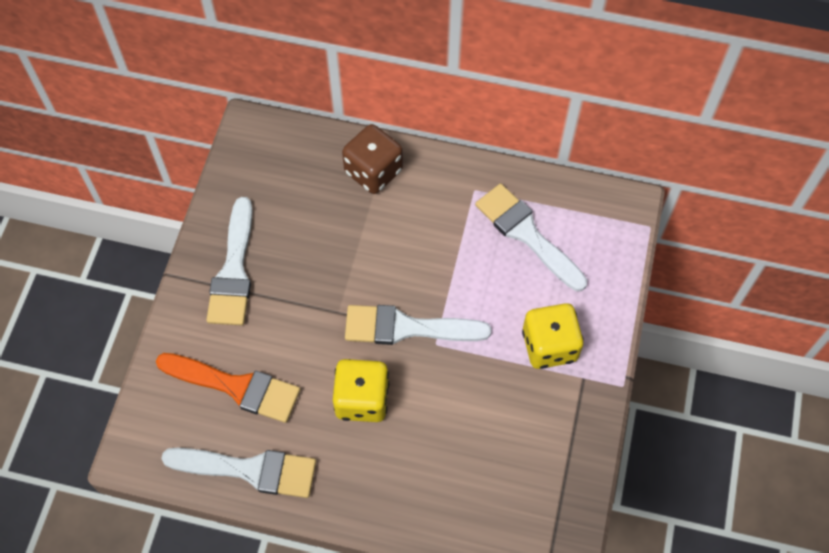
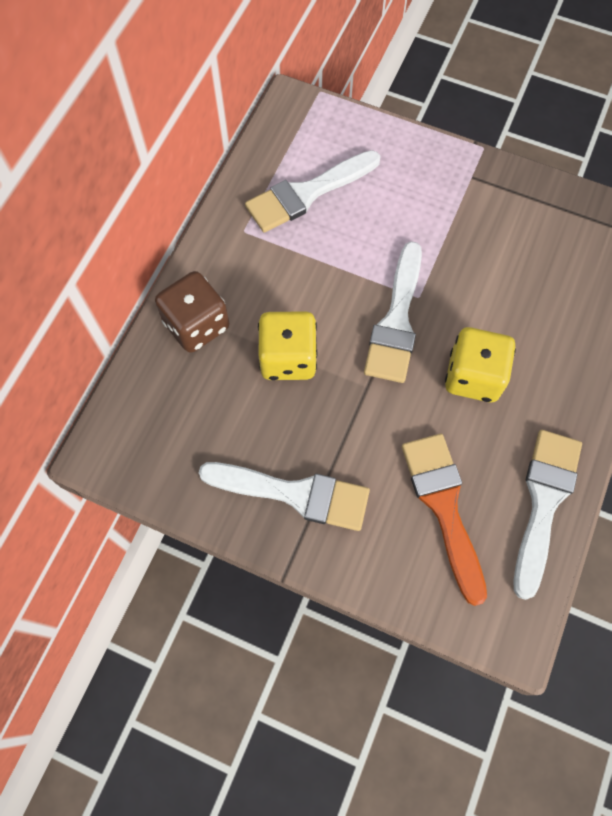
camera: 80 degrees left, 5 degrees up
orange brush [156,353,300,423] -> orange brush turned 45 degrees counterclockwise [402,434,487,606]
yellow dice [522,303,584,369] -> yellow dice moved to [258,311,318,380]

